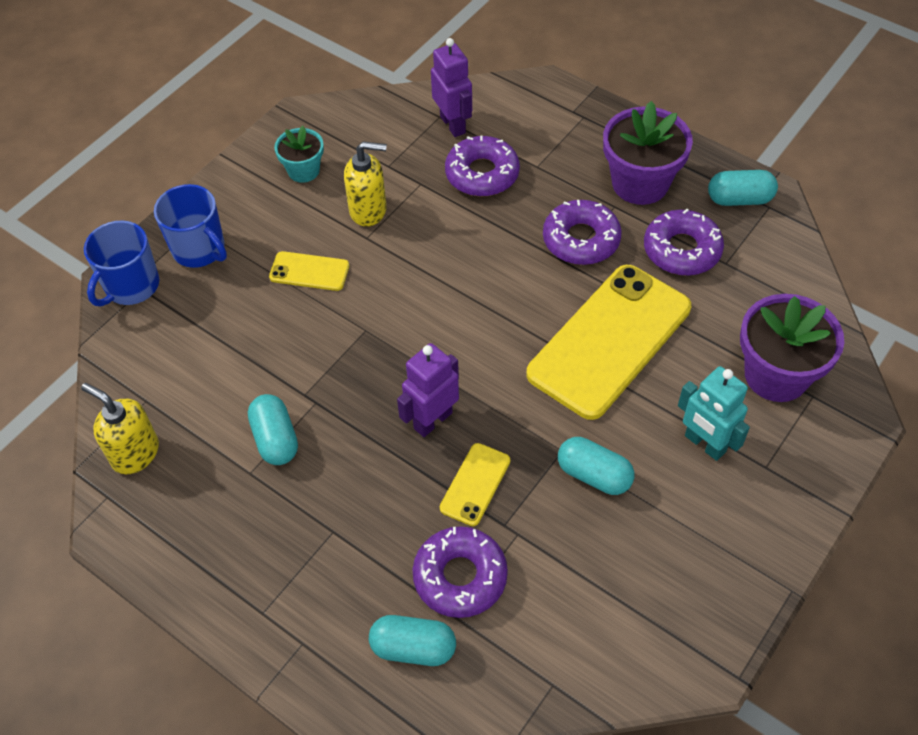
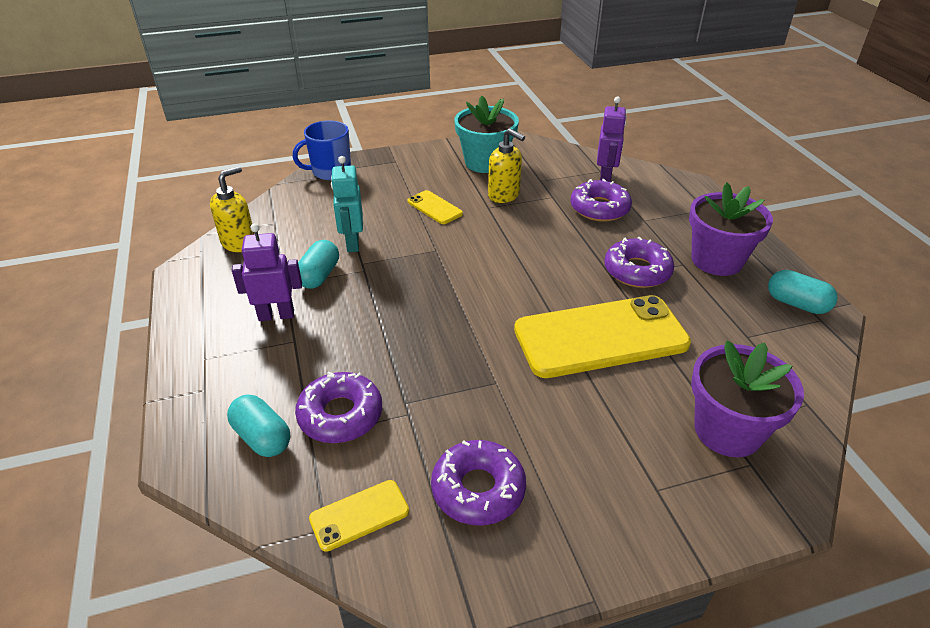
camera: 35 degrees right, 15 degrees down
yellow soap dispenser [81,383,159,474] -> yellow soap dispenser turned 60 degrees clockwise [210,166,255,252]
blue mug [154,184,227,268] -> none
turquoise flower pot [274,126,324,183] -> turquoise flower pot [454,96,519,173], size x1.75
purple robot [397,343,459,437] -> purple robot moved to [232,223,302,321]
yellow phone [440,443,510,526] -> yellow phone moved to [309,480,409,552]
turquoise capsule [558,437,634,495] -> none
purple donut [644,209,724,276] -> purple donut moved to [431,440,526,526]
turquoise robot [678,366,750,461] -> turquoise robot moved to [331,156,363,252]

